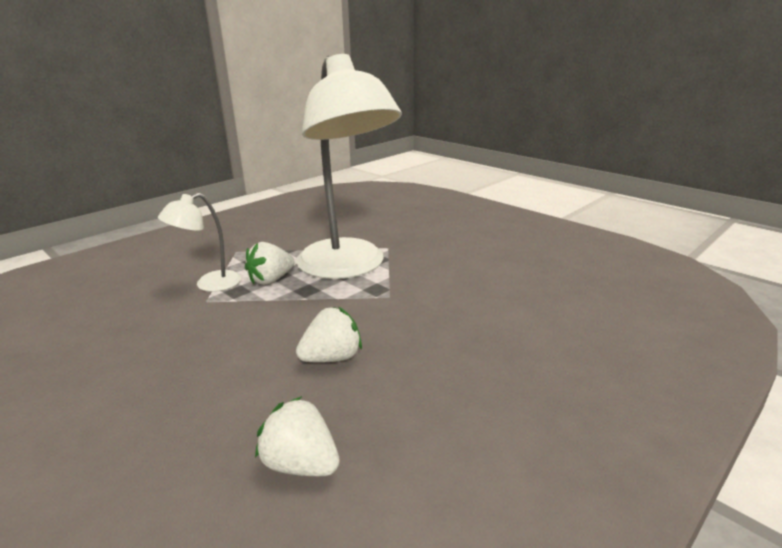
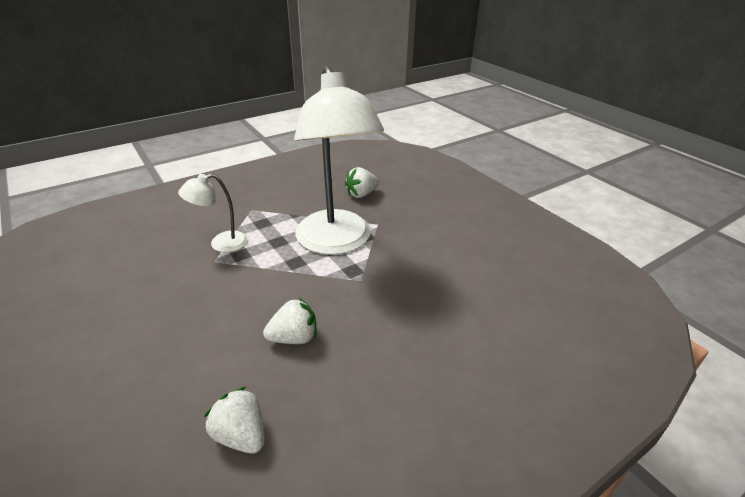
camera: 10 degrees right, 10 degrees up
white strawberry [245,242,295,285] -> white strawberry moved to [345,167,379,198]

